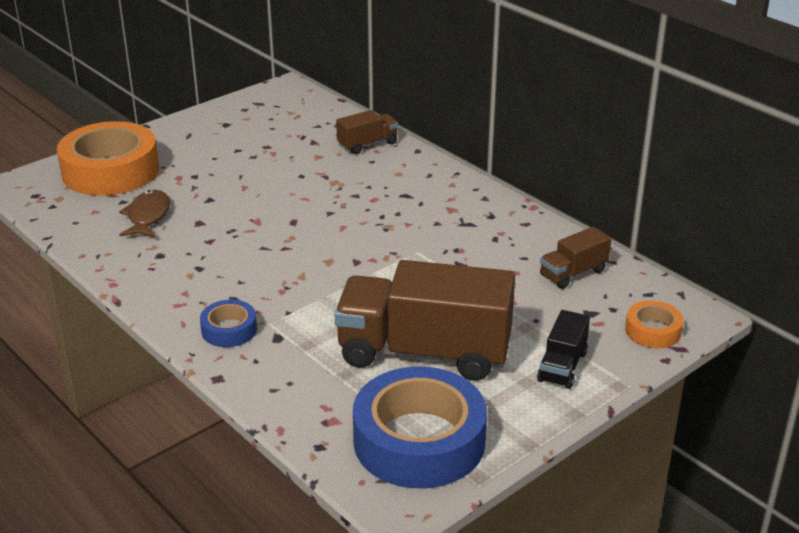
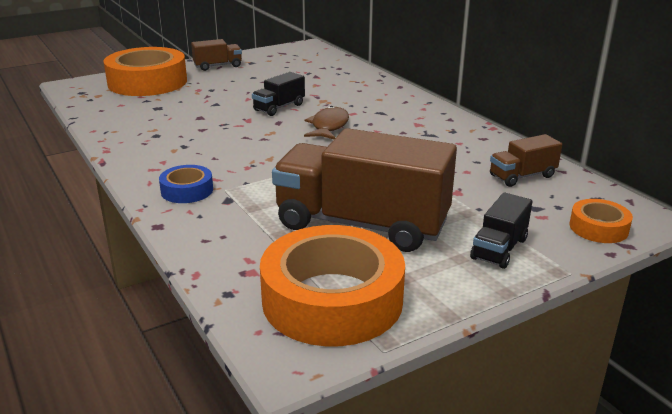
camera: 10 degrees right, 5 degrees down
brown fish [119,190,170,237] -> brown fish moved to [304,106,349,139]
brown truck [336,110,398,154] -> brown truck moved to [191,39,242,71]
blue tape [353,367,487,488] -> orange tape [260,225,405,346]
none -> black truck [252,72,305,116]

